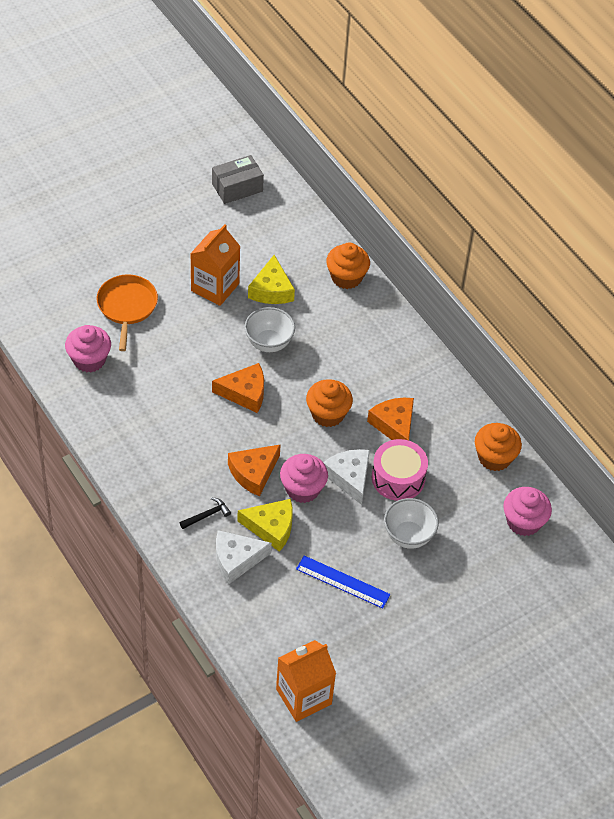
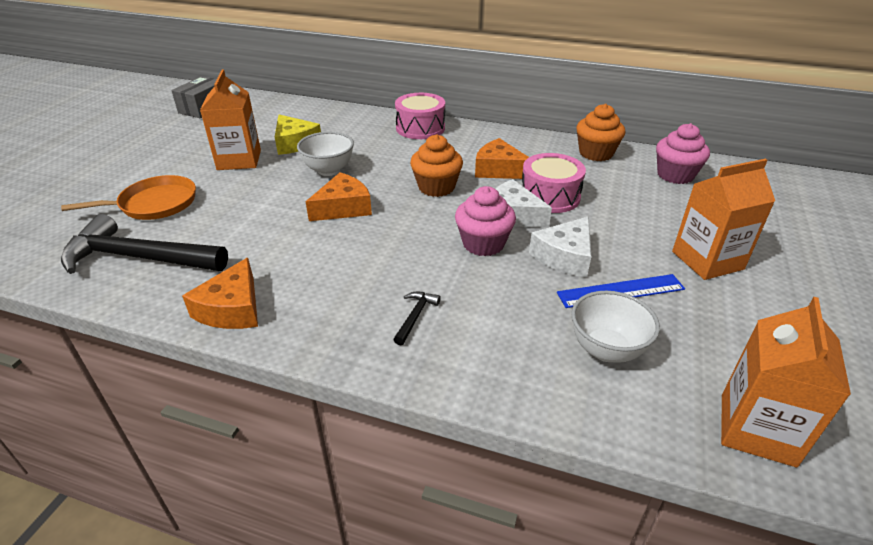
camera: 35 degrees left, 15 degrees down
pink cupcake [65,325,111,372] -> black hammer [61,214,228,274]
orange pan [97,274,158,351] -> orange pan turned 105 degrees clockwise [61,175,196,220]
white cheese [216,530,272,584] -> white cheese moved to [529,216,591,278]
orange cheese [228,444,281,497] -> orange cheese moved to [182,258,258,329]
yellow cheese [237,499,293,552] -> none
orange cupcake [326,243,370,289] -> none
white bowl [384,498,439,549] -> white bowl moved to [571,291,660,363]
none -> pink drum [395,93,445,139]
none -> orange carton [672,159,775,280]

